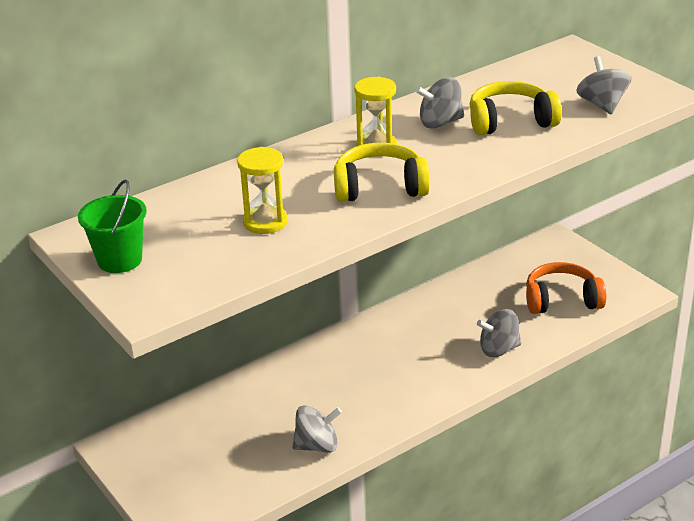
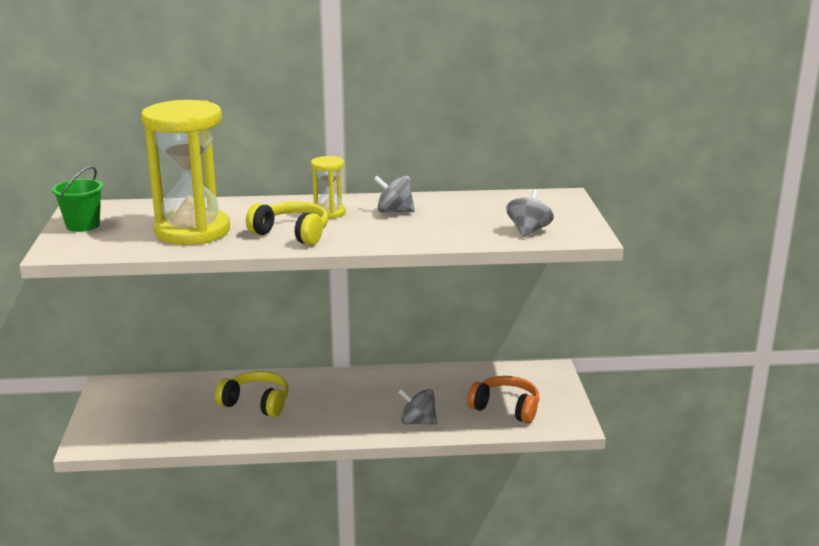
camera: 30 degrees right, 10 degrees down
yellow hourglass [237,147,288,234] -> yellow hourglass [141,100,230,245], size x2.19
grey spinning top [292,405,342,453] -> none
yellow headphones [469,81,562,135] -> yellow headphones moved to [215,371,289,417]

